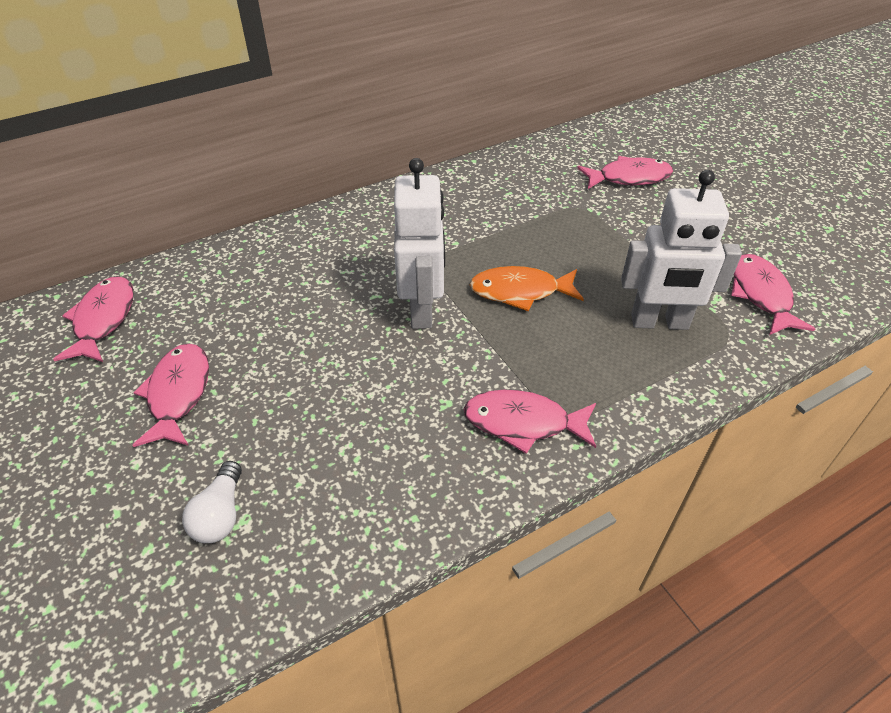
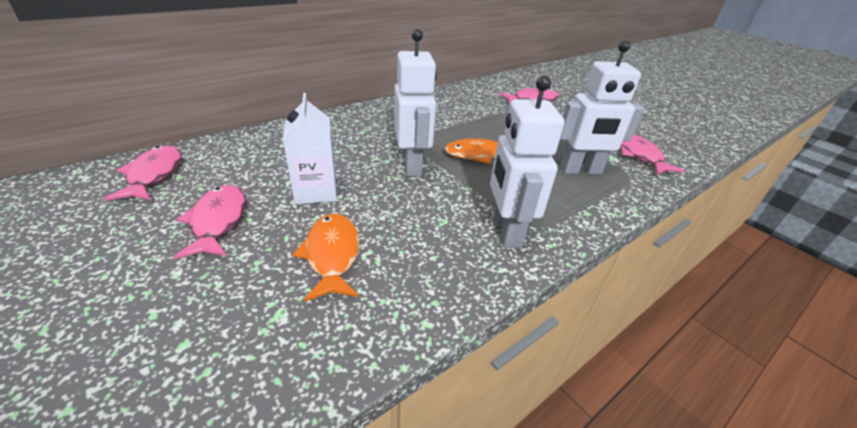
camera: 10 degrees left, 10 degrees down
white light bulb [182,461,242,543] -> none
pink fish [464,390,596,454] -> white robot [490,76,565,248]
none -> white carton [283,93,337,204]
none -> orange fish [292,214,359,302]

